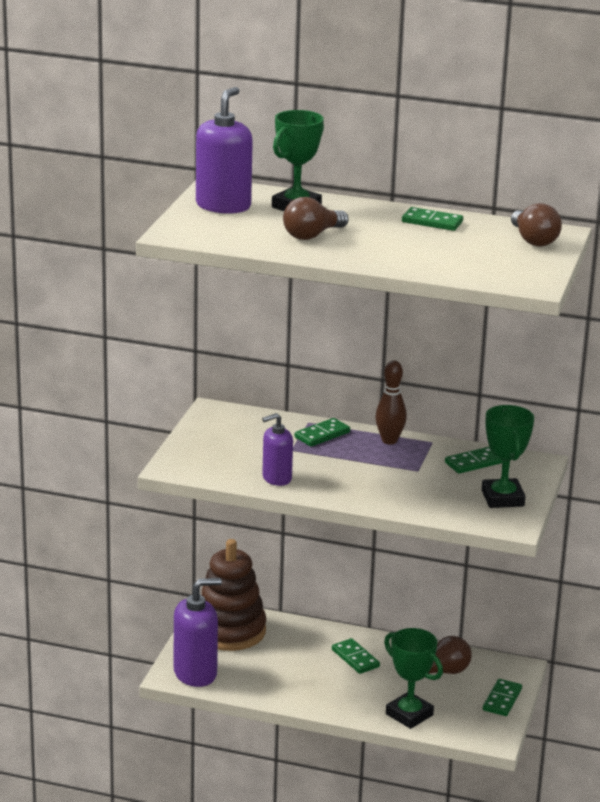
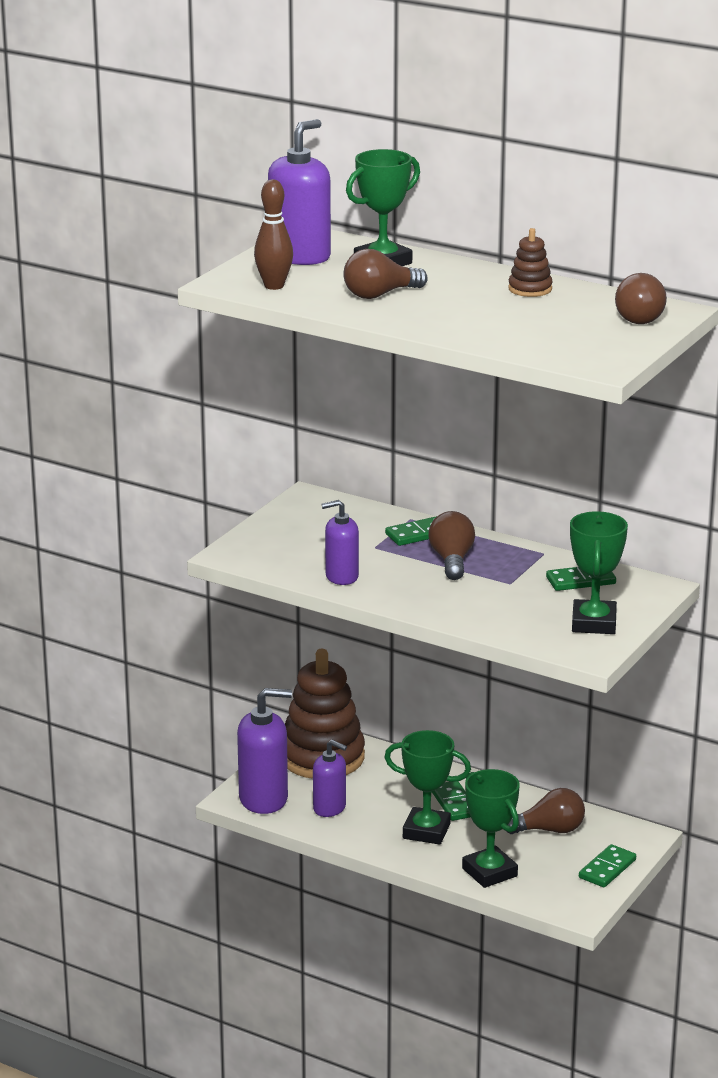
camera: 15 degrees right, 0 degrees up
brown bowling pin [375,360,407,445] -> brown bowling pin moved to [254,179,293,290]
green domino [402,207,463,231] -> brown stacking toy [508,228,553,297]
none -> purple soap dispenser [313,740,347,817]
none -> green trophy [384,730,471,845]
none -> brown light bulb [429,511,475,580]

